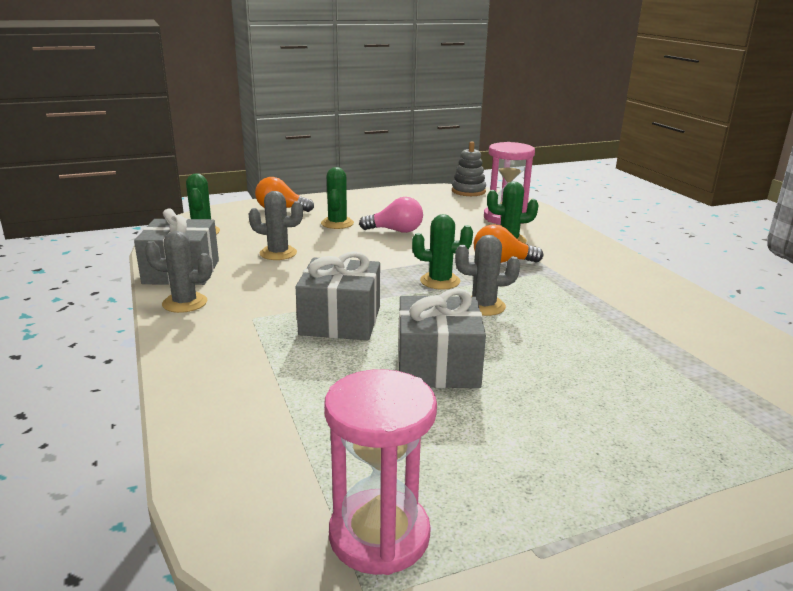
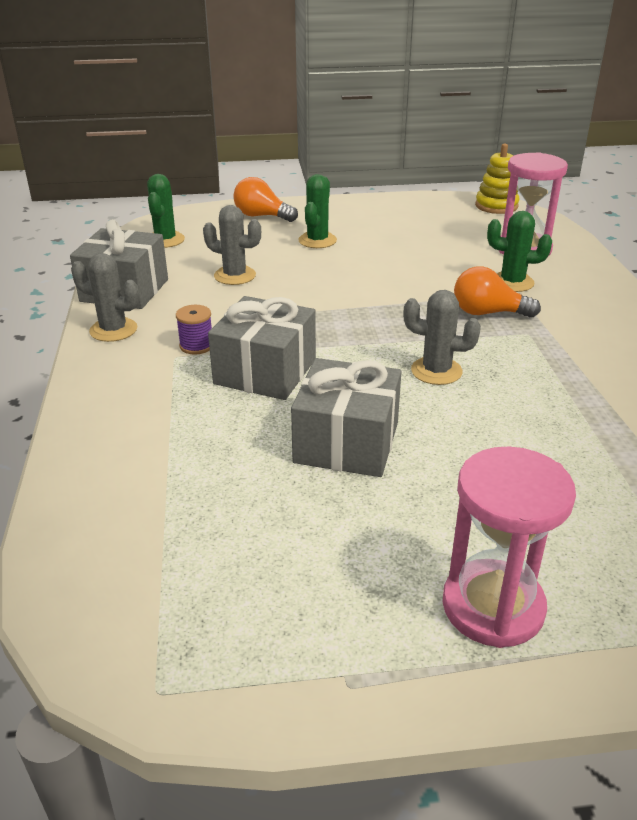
camera: 15 degrees right, 10 degrees up
pink hourglass [324,369,437,575] -> pink hourglass moved to [443,447,576,648]
pink light bulb [359,197,423,233] -> none
green cactus [412,214,473,290] -> none
grey stacking toy [452,141,486,196] -> yellow stacking toy [475,144,519,214]
none -> purple spool [176,305,212,355]

